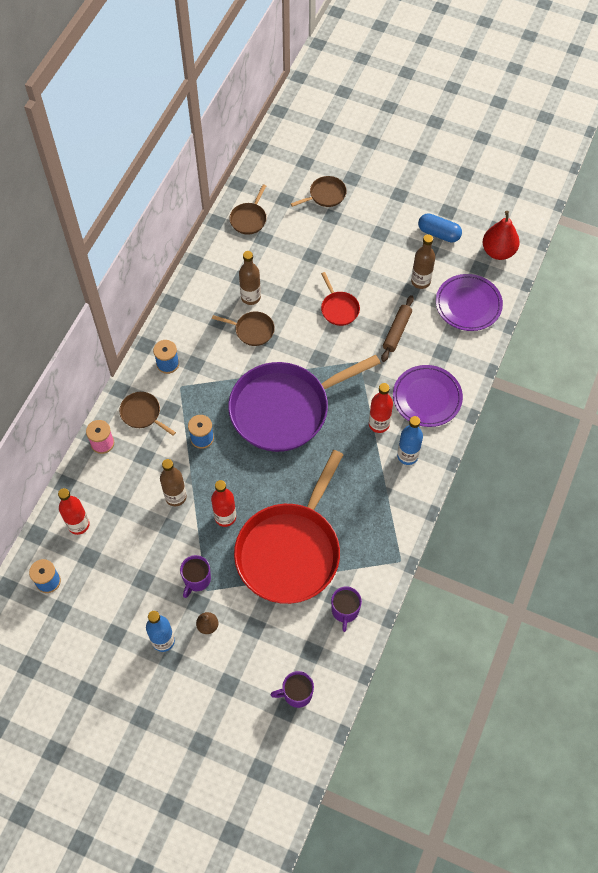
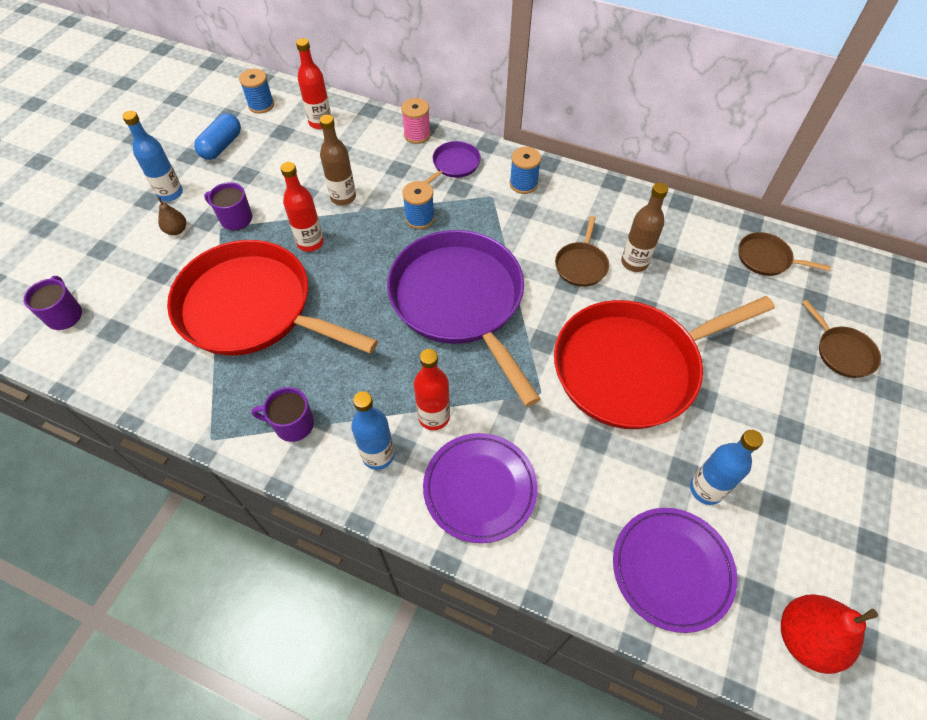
camera: 90 degrees right, 5 degrees down
brown pan [119,392,176,436] -> purple pan [424,141,481,184]
red pan [321,272,360,326] -> red pan [554,296,775,429], size x2.43
purple mug [331,587,362,632] -> purple mug moved to [252,387,314,442]
brown rolling pin [381,295,414,362] -> none
brown bottle [411,234,435,289] -> blue bottle [690,430,763,505]
blue capsule [418,213,462,243] -> blue capsule moved to [194,113,241,160]

